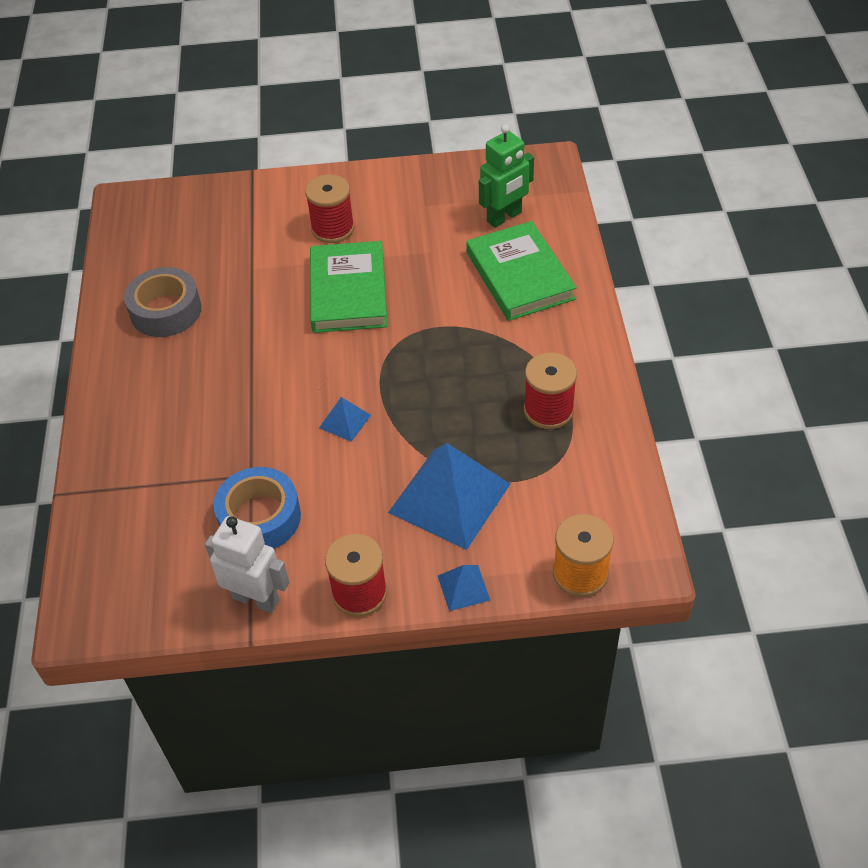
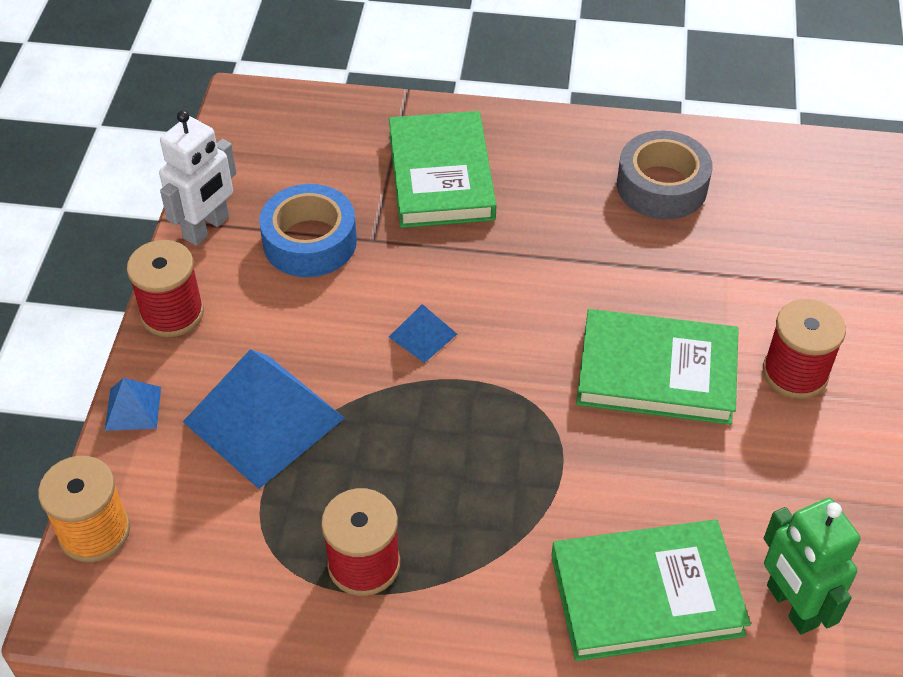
camera: 100 degrees right, 0 degrees up
none -> green book [389,111,496,228]

